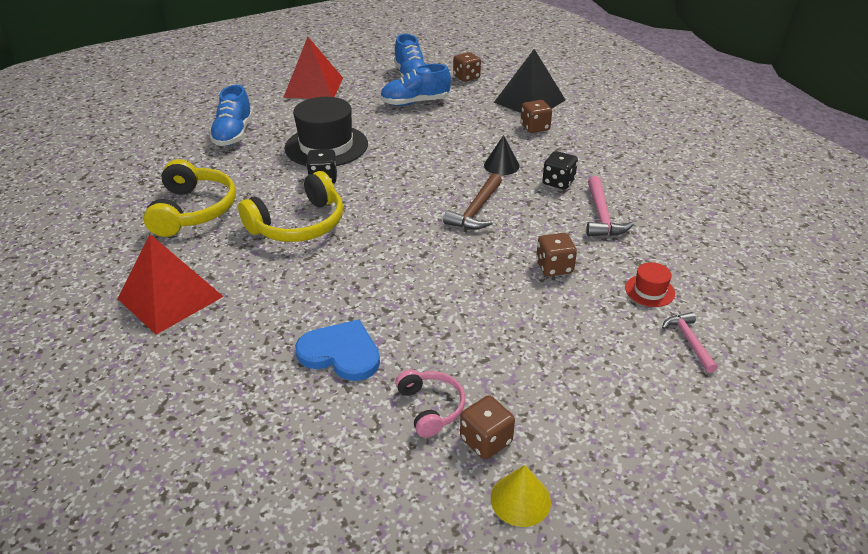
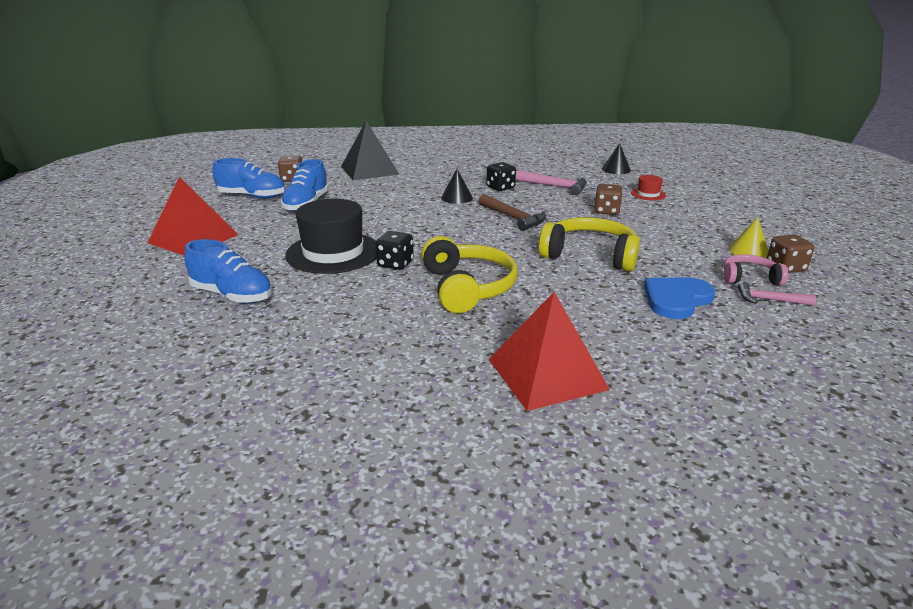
camera: 65 degrees left, 10 degrees down
yellow headphones [143,159,236,237] -> yellow headphones moved to [539,217,640,271]
yellow cone [491,465,551,527] -> yellow cone moved to [728,217,769,258]
brown dice [521,100,552,133] -> none
pink hammer [662,312,718,373] -> pink hammer moved to [738,282,816,306]
none -> black cone [602,143,631,174]

